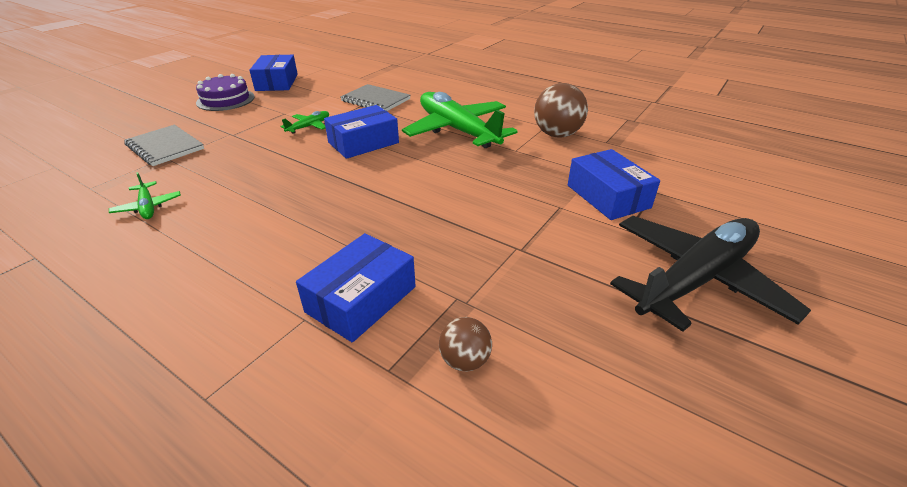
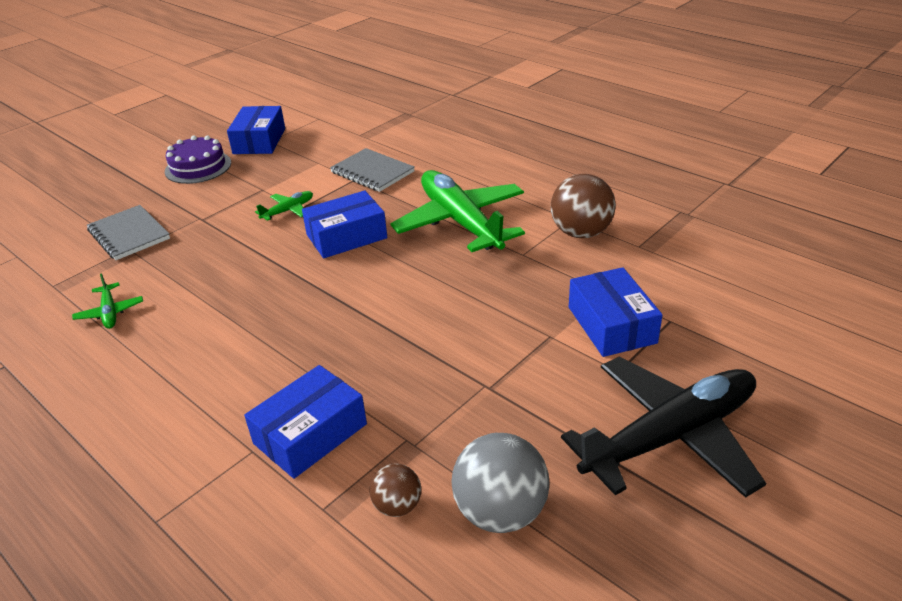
camera: 10 degrees right, 0 degrees up
none -> grey ball [451,433,549,533]

